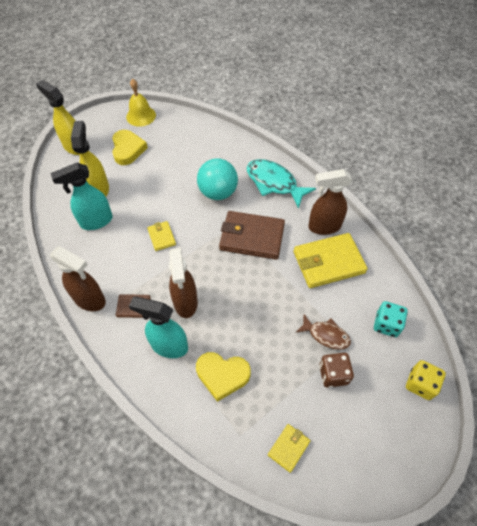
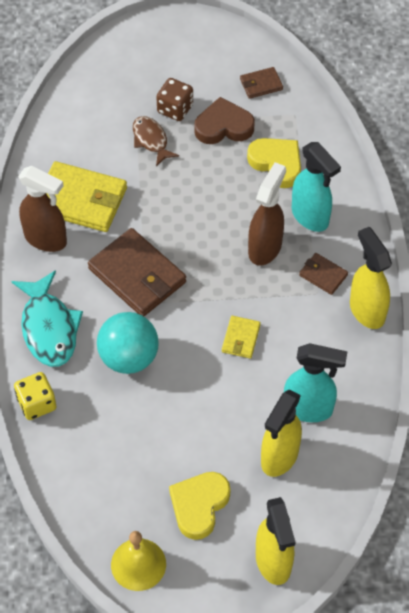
camera: 145 degrees left, 0 degrees up
brown spray bottle [50,246,106,311] -> yellow spray bottle [350,227,392,329]
yellow wallet [268,424,311,473] -> brown wallet [240,67,283,99]
turquoise dice [374,301,408,337] -> none
yellow dice [406,360,446,400] -> yellow dice moved to [14,372,56,420]
none -> brown heart [194,97,255,144]

